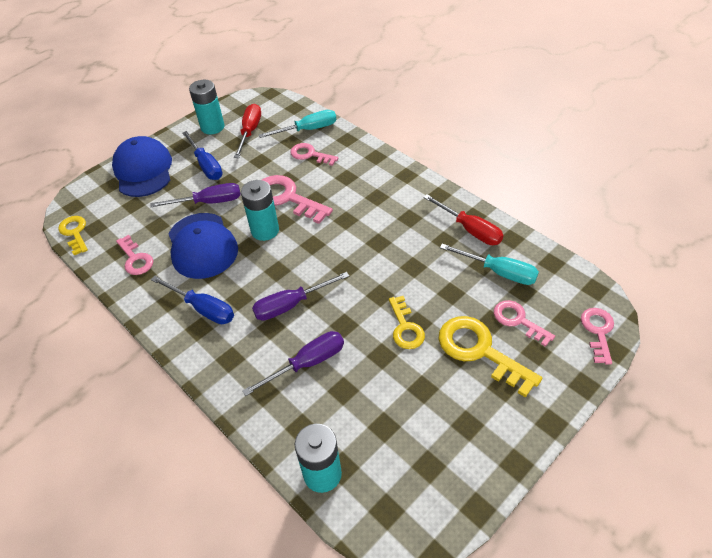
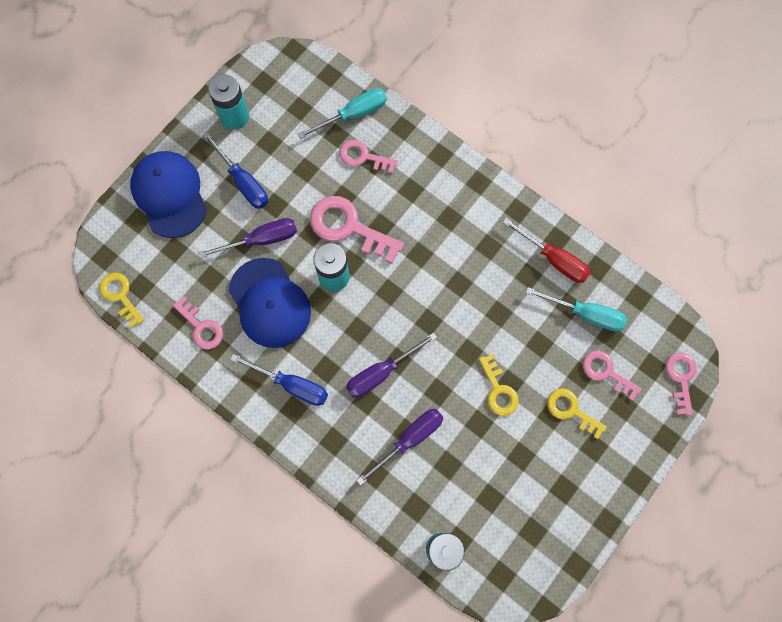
camera: 10 degrees left, 25 degrees up
red screwdriver [234,104,261,158] -> none
yellow key [438,316,542,398] -> yellow key [547,388,607,439], size x0.61

